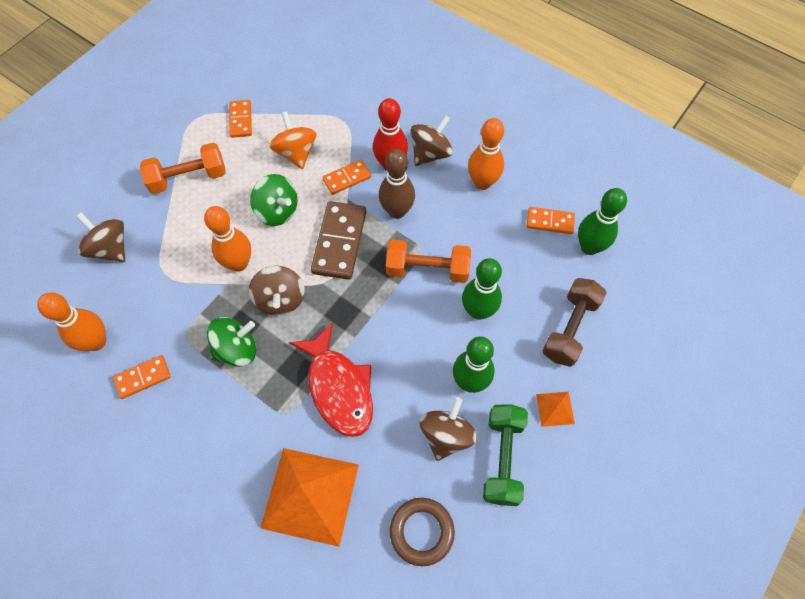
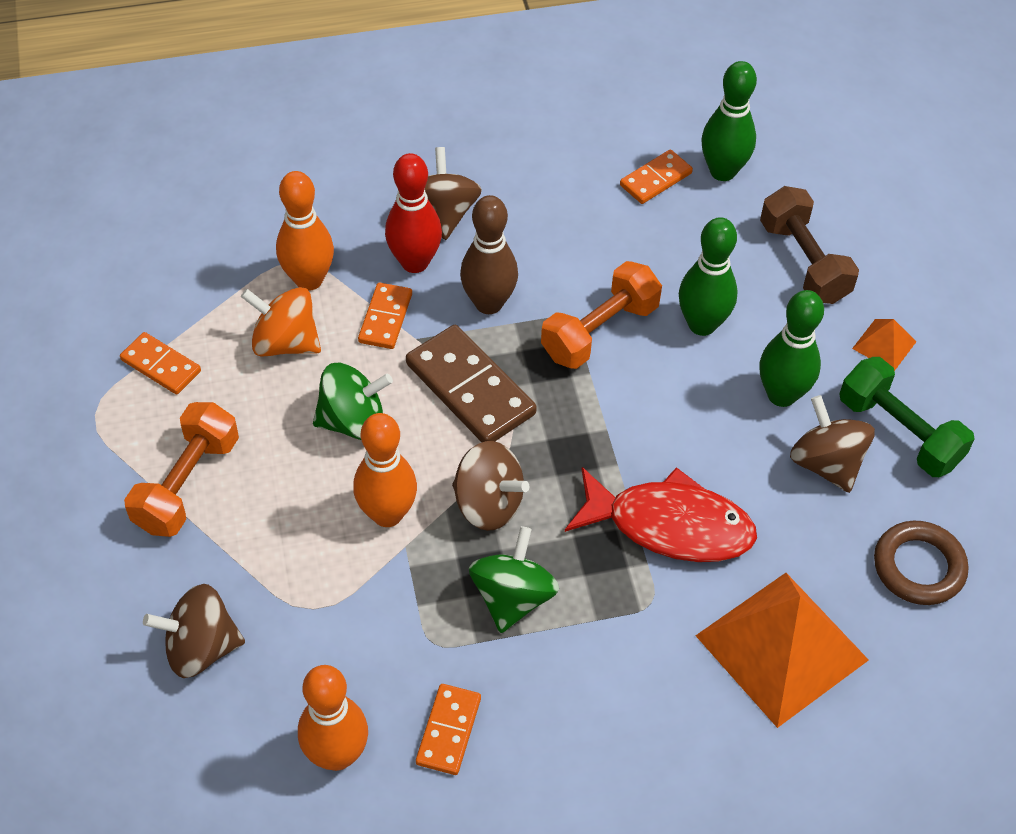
camera: 50 degrees left, 10 degrees down
orange bowling pin [468,118,504,190] -> orange bowling pin moved to [276,171,334,291]

